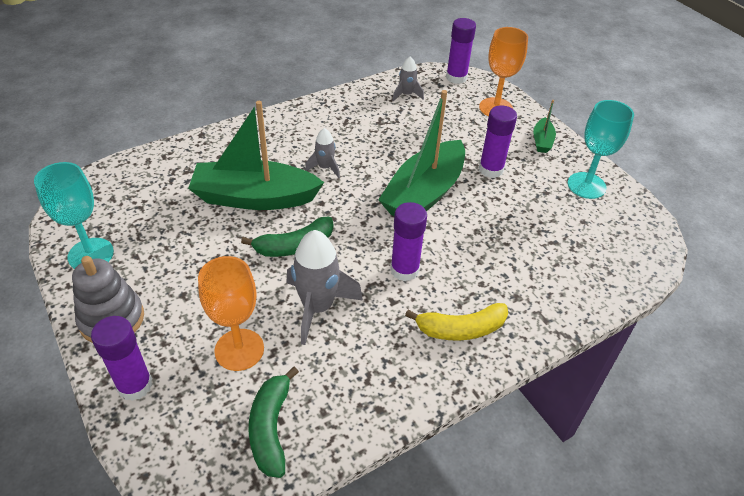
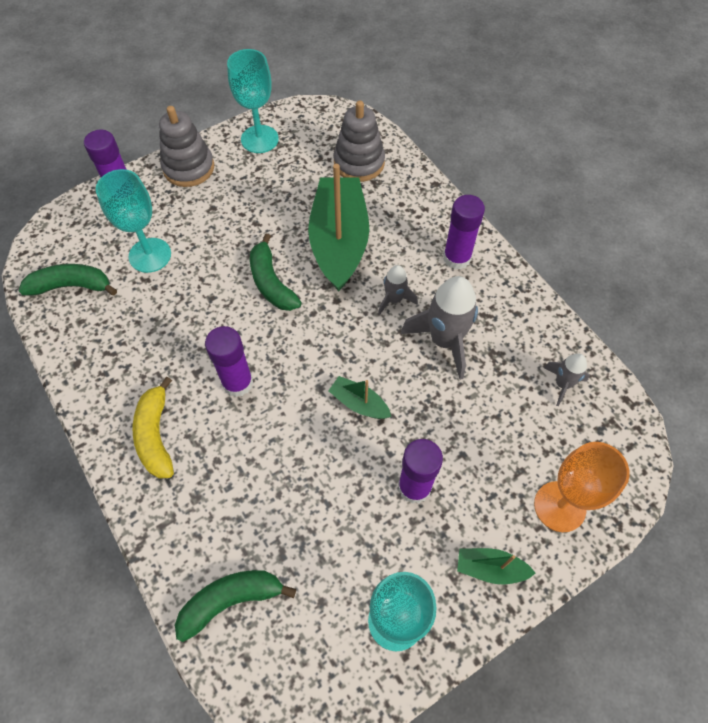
camera: 90 degrees right, 15 degrees up
orange goblet [198,256,264,371] -> turquoise goblet [96,169,171,273]
grey rocket [287,230,363,345] -> grey rocket moved to [401,276,478,380]
green boat [378,90,465,216] -> green boat [328,376,391,419], size x0.44
purple glue stick [446,18,476,84] -> purple glue stick moved to [443,195,485,270]
none -> green banana [175,570,296,642]
none -> grey stacking toy [334,100,385,182]

